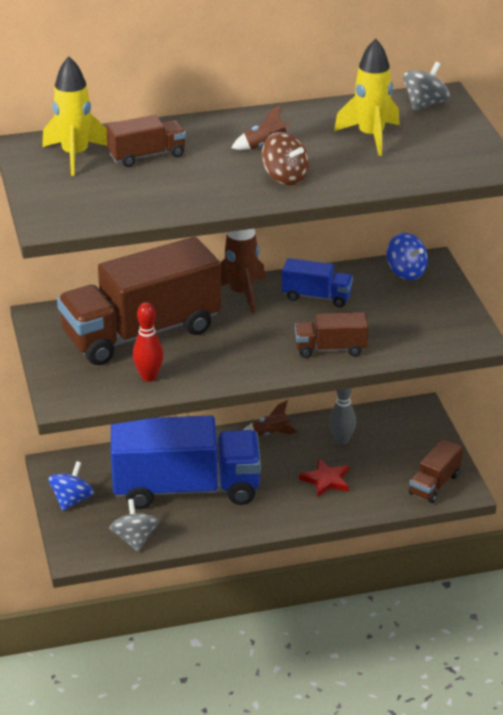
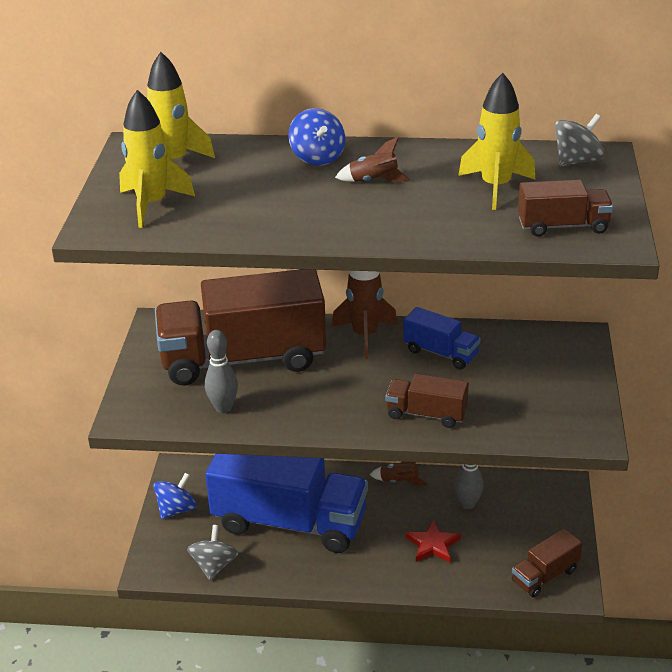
camera: 20 degrees right, 0 degrees up
brown truck [106,115,186,167] -> brown truck moved to [518,180,613,237]
red bowling pin [133,302,164,382] -> grey bowling pin [205,330,238,413]
brown spinning top [262,132,309,185] -> none
blue spinning top [386,233,428,280] -> blue spinning top moved to [288,108,345,166]
none -> yellow rocket [119,90,195,228]

